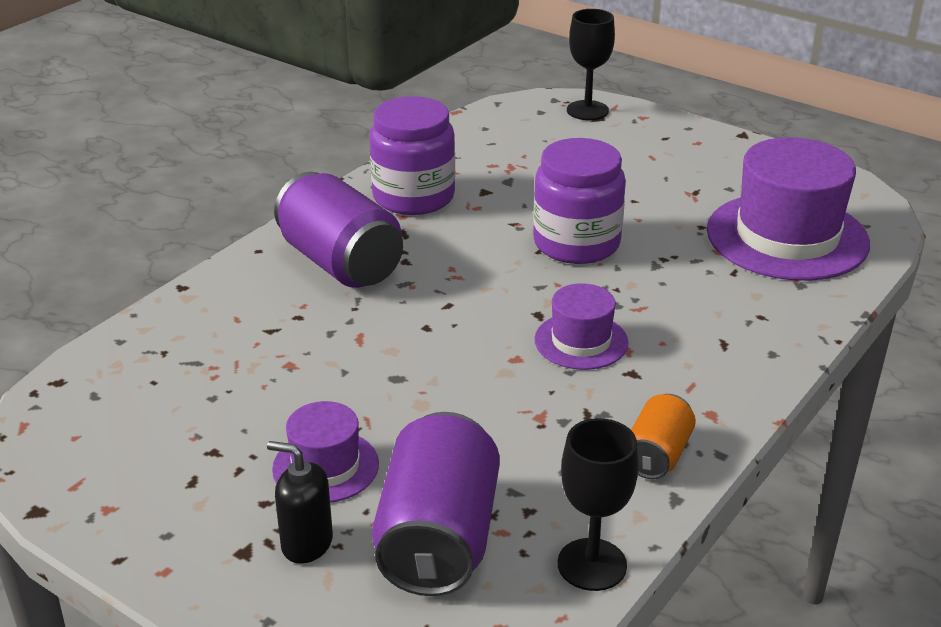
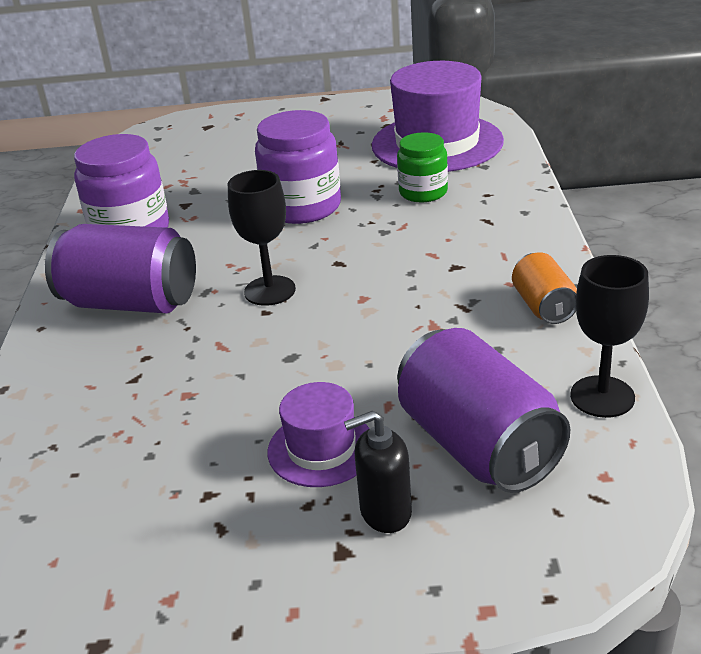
camera: 35 degrees left, 0 degrees up
purple hat [534,283,629,370] -> none
black goblet [567,9,615,120] -> black goblet moved to [228,170,296,306]
none -> green jar [397,132,448,203]

